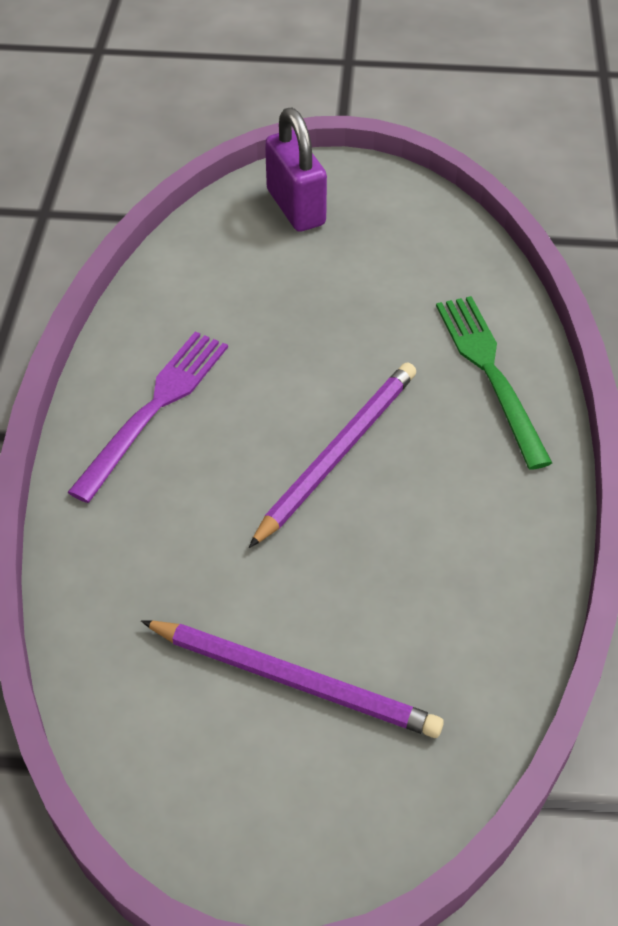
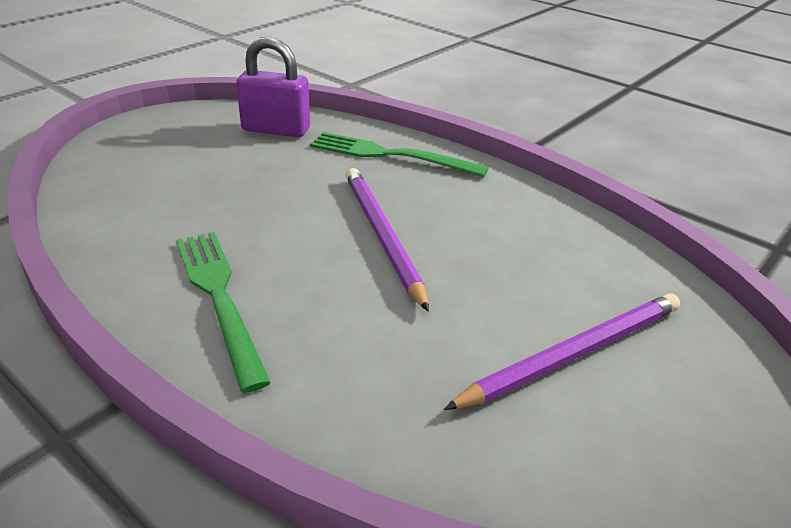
camera: 55 degrees left, 15 degrees down
purple fork [68,332,228,503] -> green fork [176,232,271,393]
purple padlock [265,108,327,232] -> purple padlock moved to [236,36,310,137]

